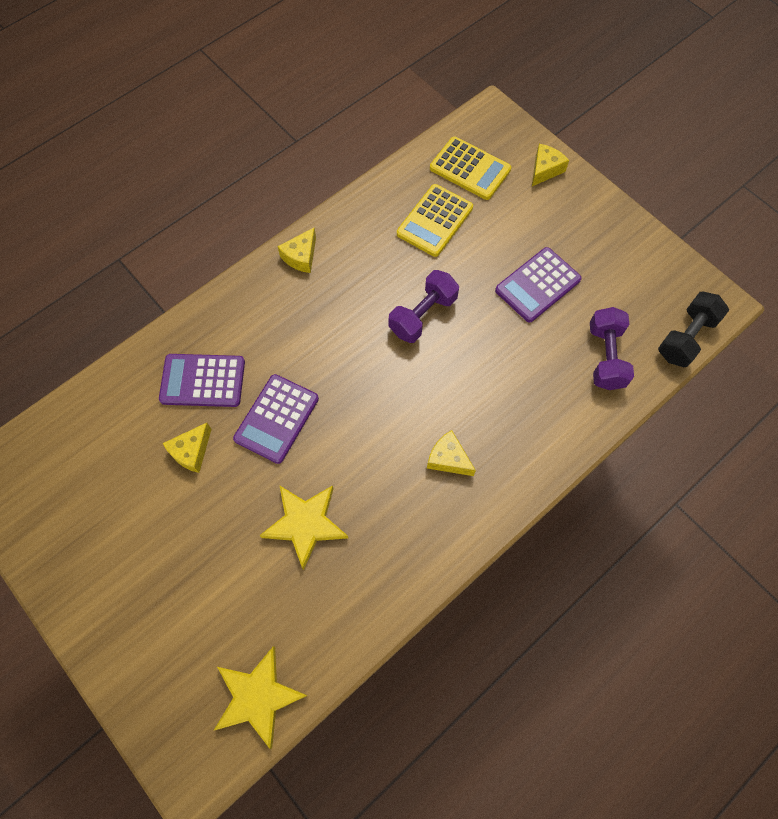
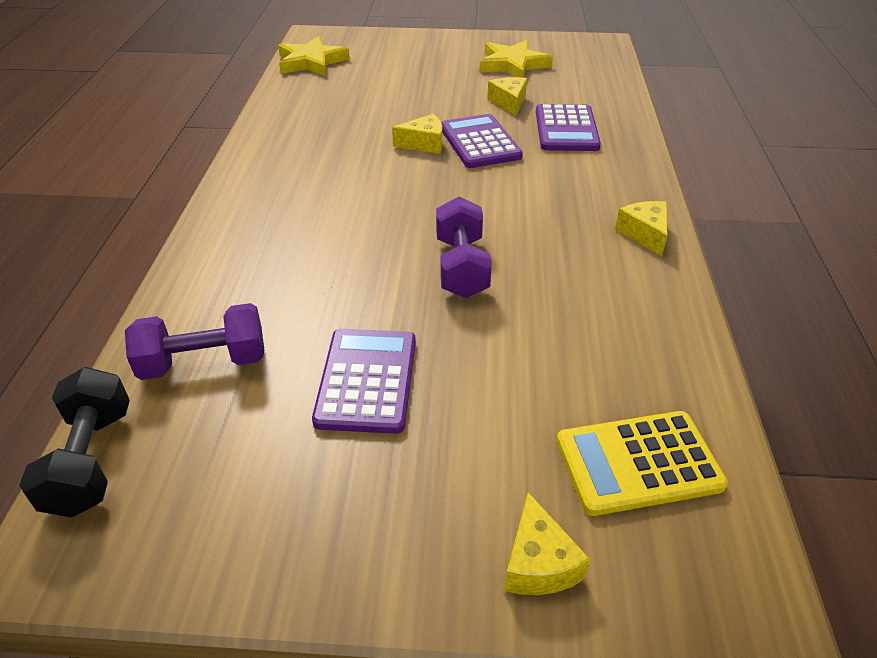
camera: 135 degrees right, 25 degrees down
purple calculator [159,354,245,407] -> purple calculator turned 135 degrees clockwise [536,104,601,151]
yellow star [259,485,348,570] -> yellow star moved to [479,40,553,78]
yellow calculator [397,184,473,257] -> none
yellow cheese [427,430,476,476] -> yellow cheese moved to [392,114,442,154]
purple dumbbell [590,307,634,390] -> purple dumbbell turned 60 degrees counterclockwise [125,303,264,380]

